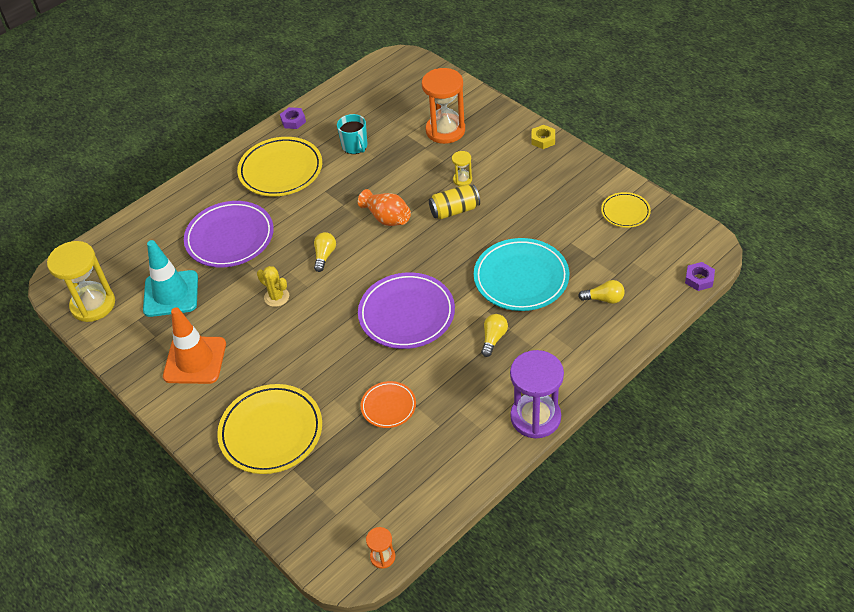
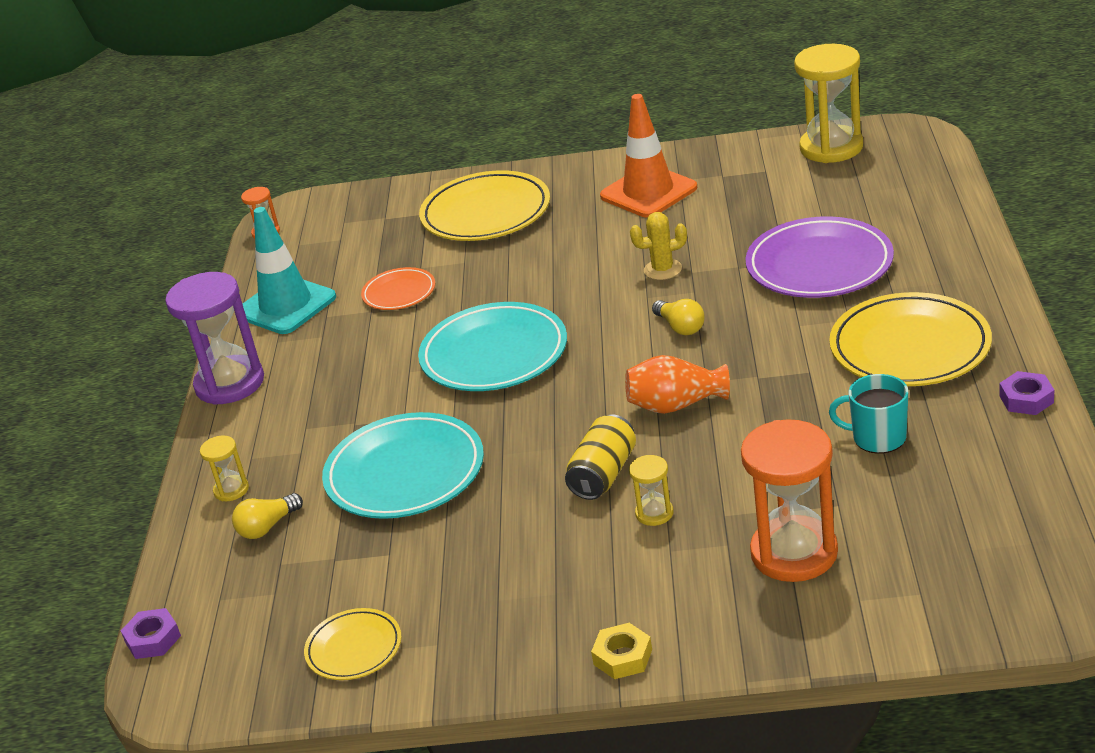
camera: 135 degrees right, 15 degrees down
turquoise traffic cone [143,240,198,317] -> turquoise traffic cone moved to [243,207,336,334]
purple plate [358,272,455,349] -> turquoise plate [418,302,567,391]
yellow light bulb [481,314,508,357] -> none
none -> yellow hourglass [200,436,249,501]

